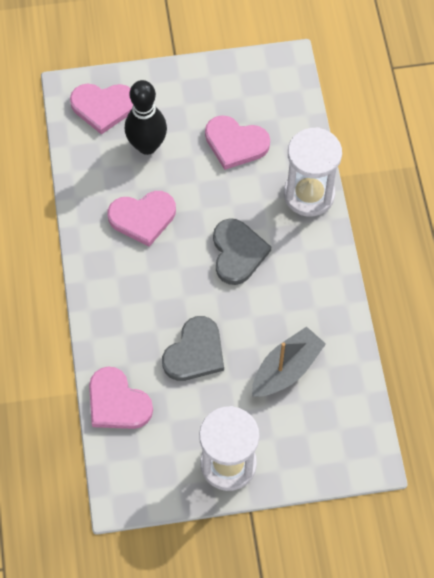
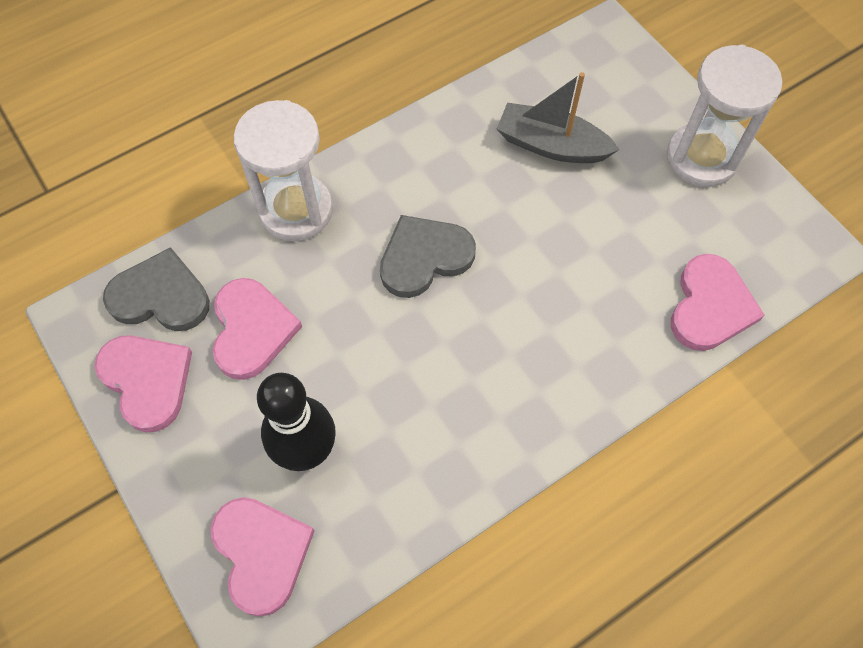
camera: 115 degrees left, 0 degrees up
pink heart [108,191,176,247] -> pink heart moved to [94,335,192,432]
grey heart [162,316,224,381] -> grey heart moved to [103,247,210,331]

